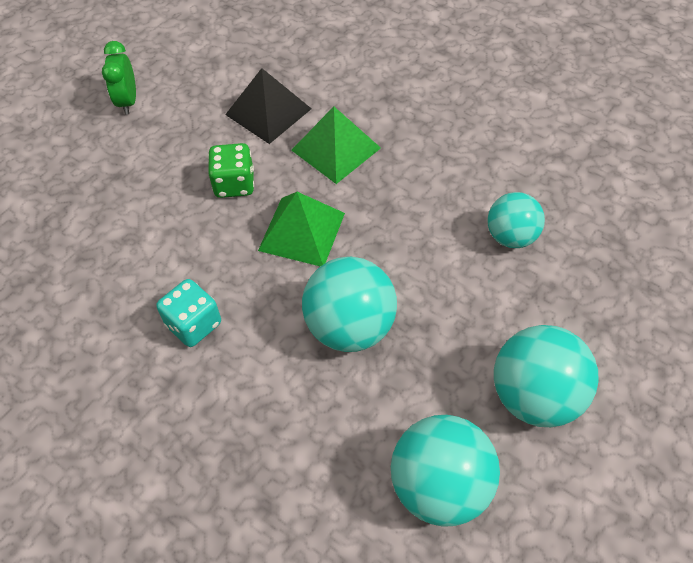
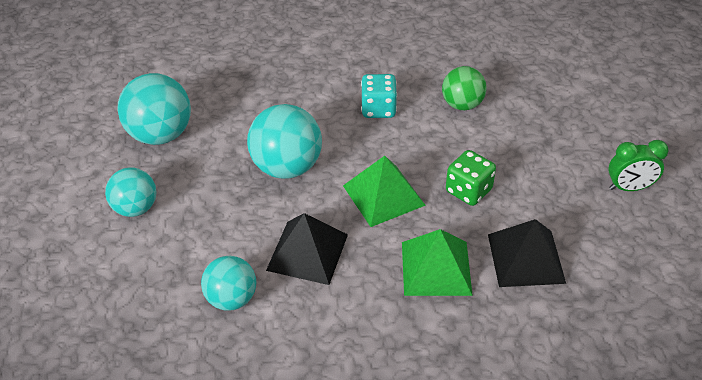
camera: 135 degrees right, 10 degrees down
green clock [102,41,136,115] -> green clock turned 135 degrees clockwise [608,140,669,191]
turquoise ball [494,325,599,427] -> turquoise ball [105,167,156,217], size x0.64
none -> black pyramid [266,213,348,285]
none -> green ball [442,66,487,110]

